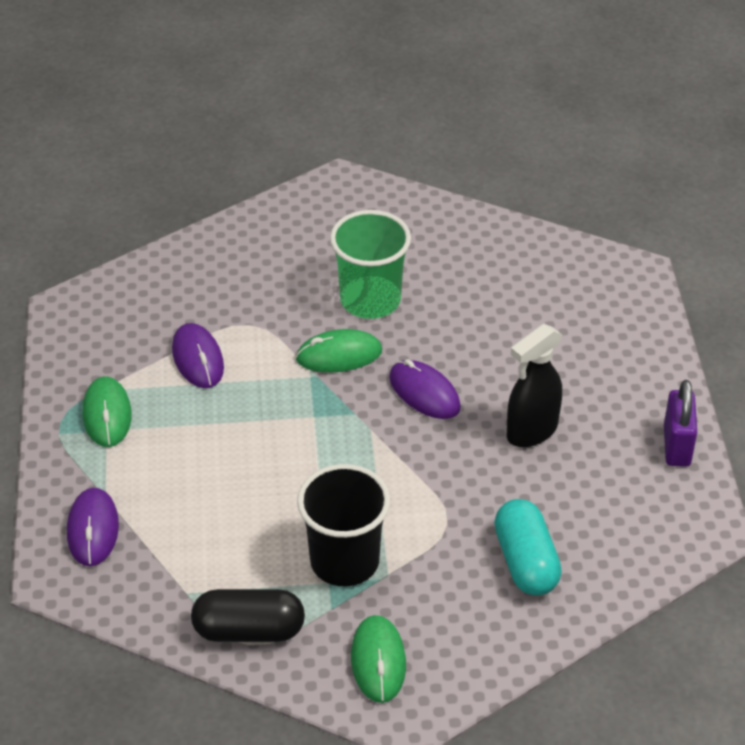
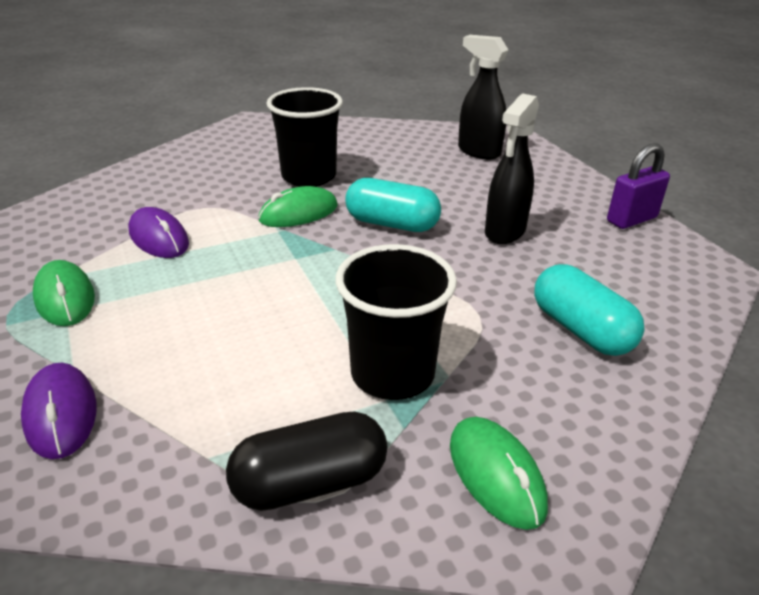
camera: 20 degrees left, 10 degrees down
green cup [330,210,411,319] -> black cup [267,87,343,187]
purple mouse [389,359,461,419] -> turquoise capsule [345,178,441,232]
purple padlock [664,380,697,467] -> purple padlock turned 75 degrees clockwise [607,144,670,229]
none -> black spray bottle [458,35,508,160]

